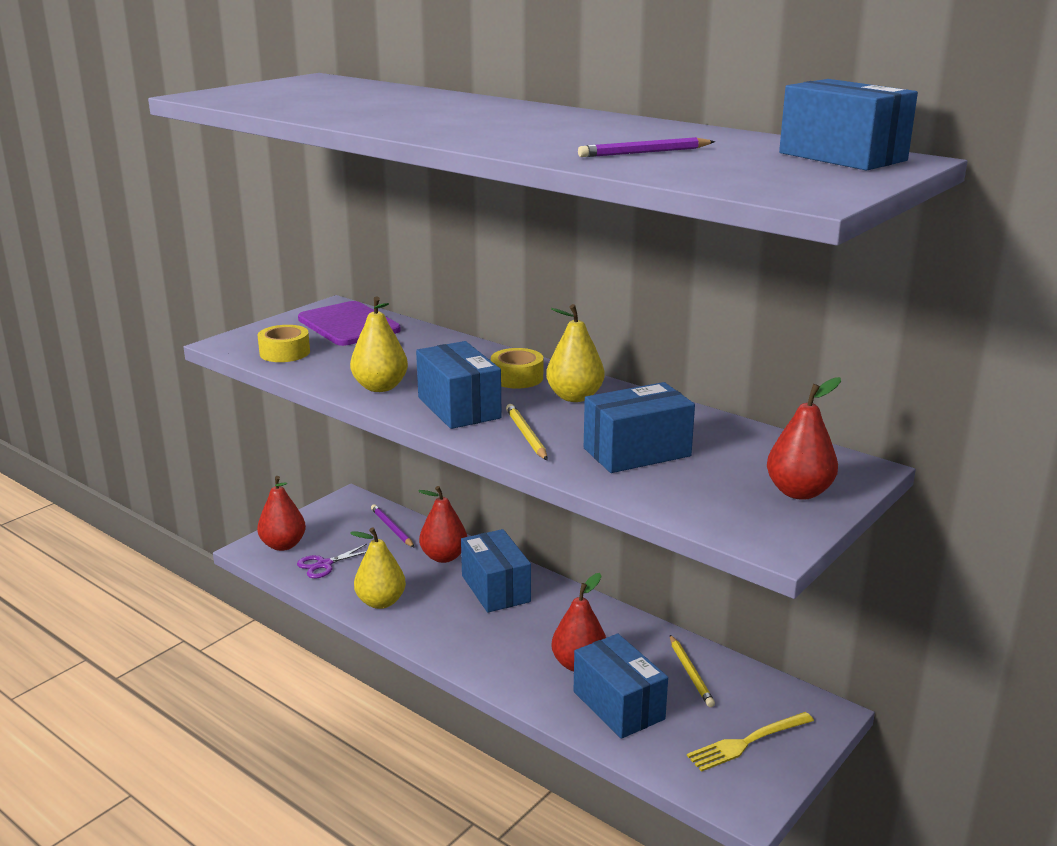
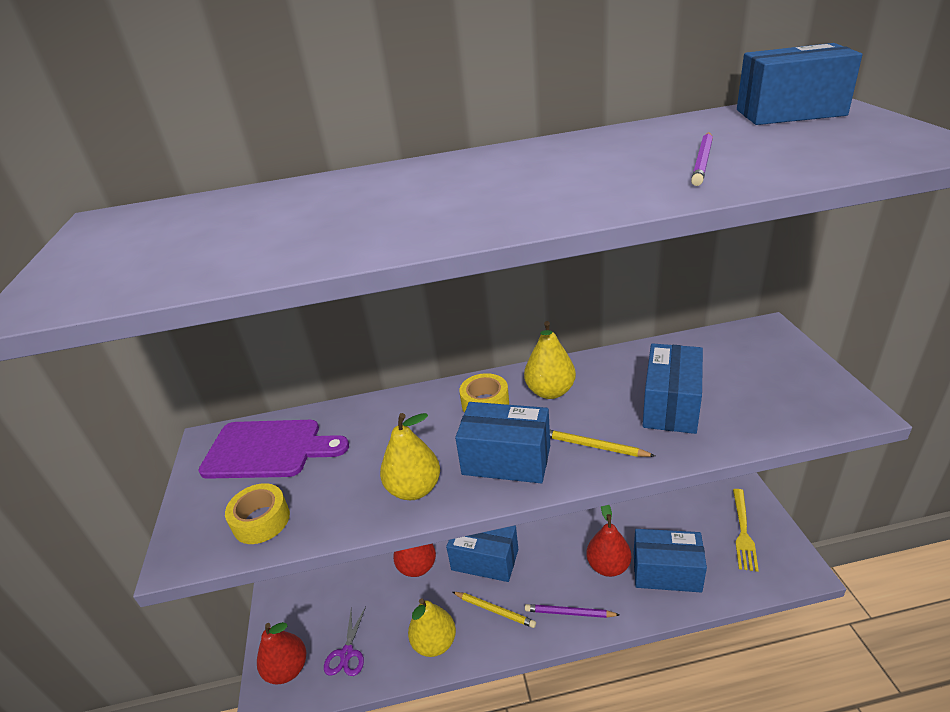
camera: 45 degrees left, 10 degrees up
purple pencil [371,504,414,547] -> purple pencil moved to [525,604,620,618]
yellow pencil [670,635,715,707] -> yellow pencil moved to [453,592,536,628]
red pear [767,377,841,500] -> none

